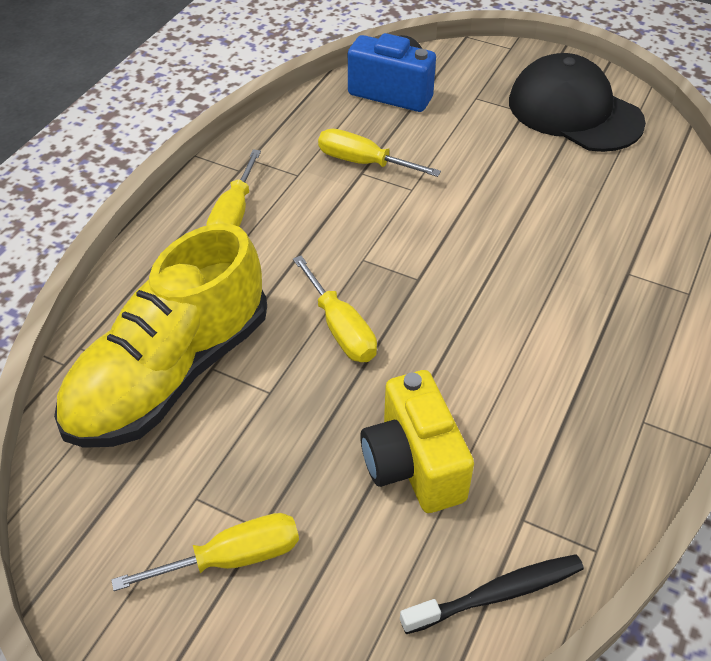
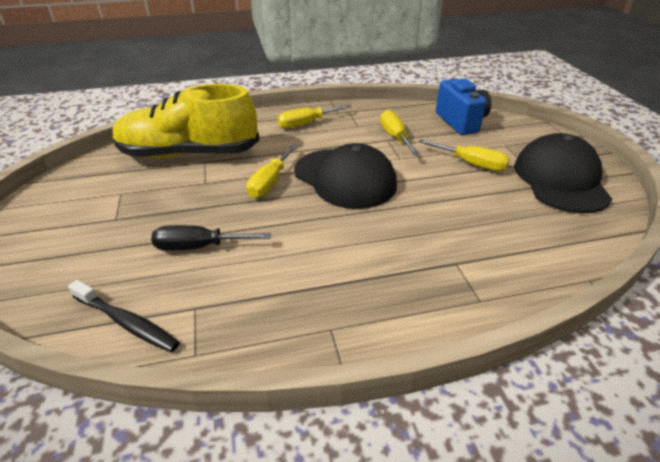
camera: 50 degrees right, 10 degrees down
yellow screwdriver [111,513,299,591] -> yellow screwdriver moved to [418,139,510,171]
yellow camera [360,370,474,513] -> black screwdriver [151,225,271,251]
none -> black cap [294,143,397,209]

